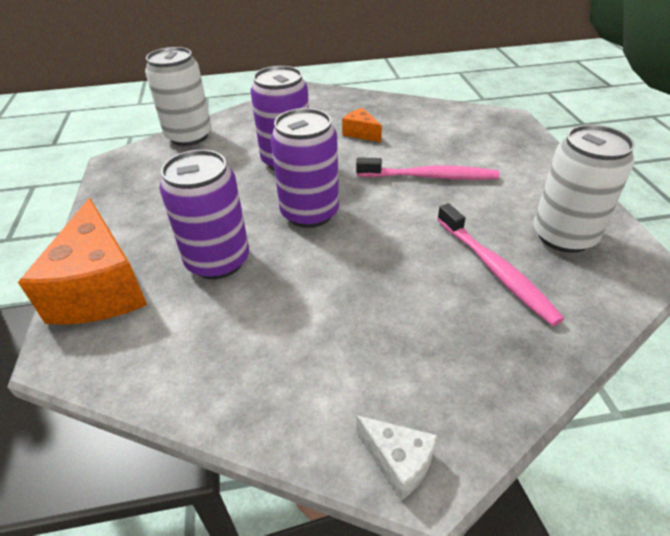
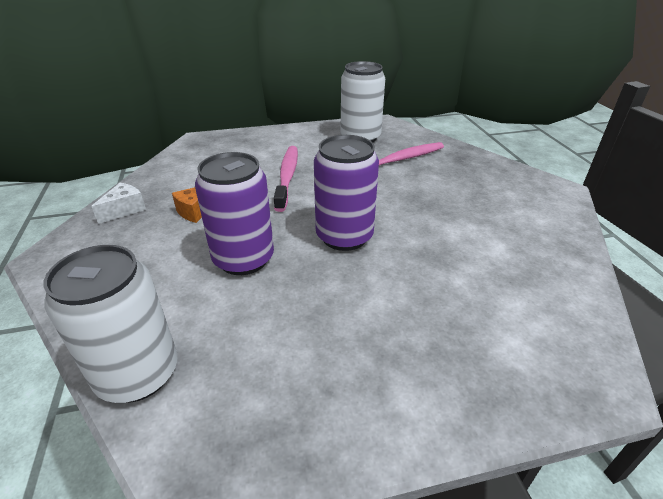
camera: 95 degrees left, 5 degrees down
orange cheese [18,198,147,325] -> none
purple can [159,150,249,279] -> none
white cheese [357,415,437,500] -> white cheese moved to [91,183,146,224]

